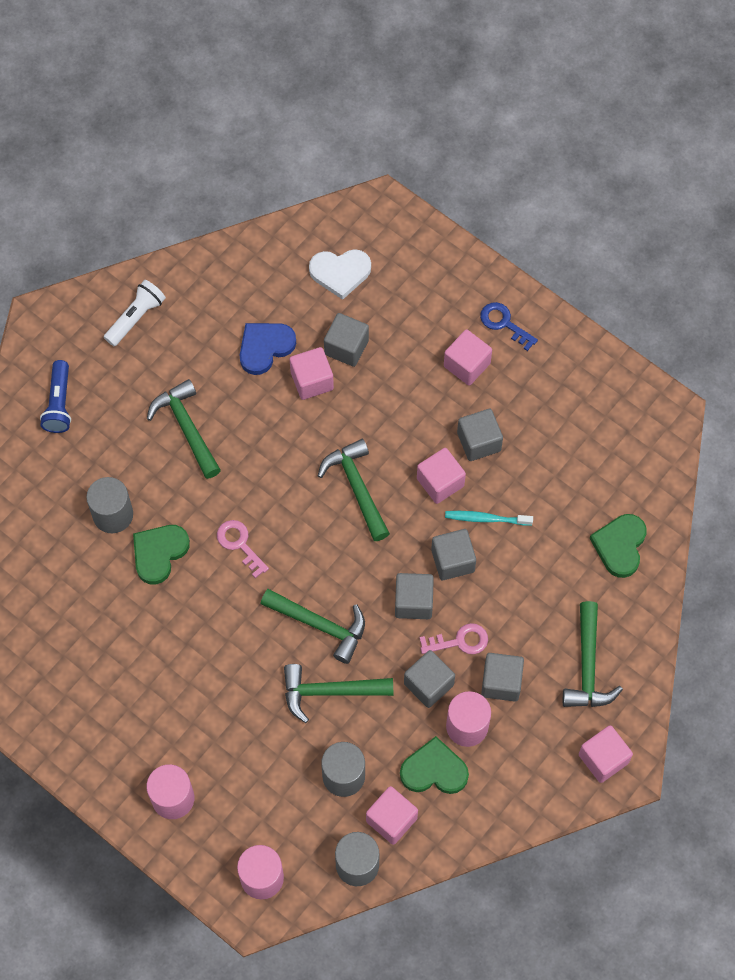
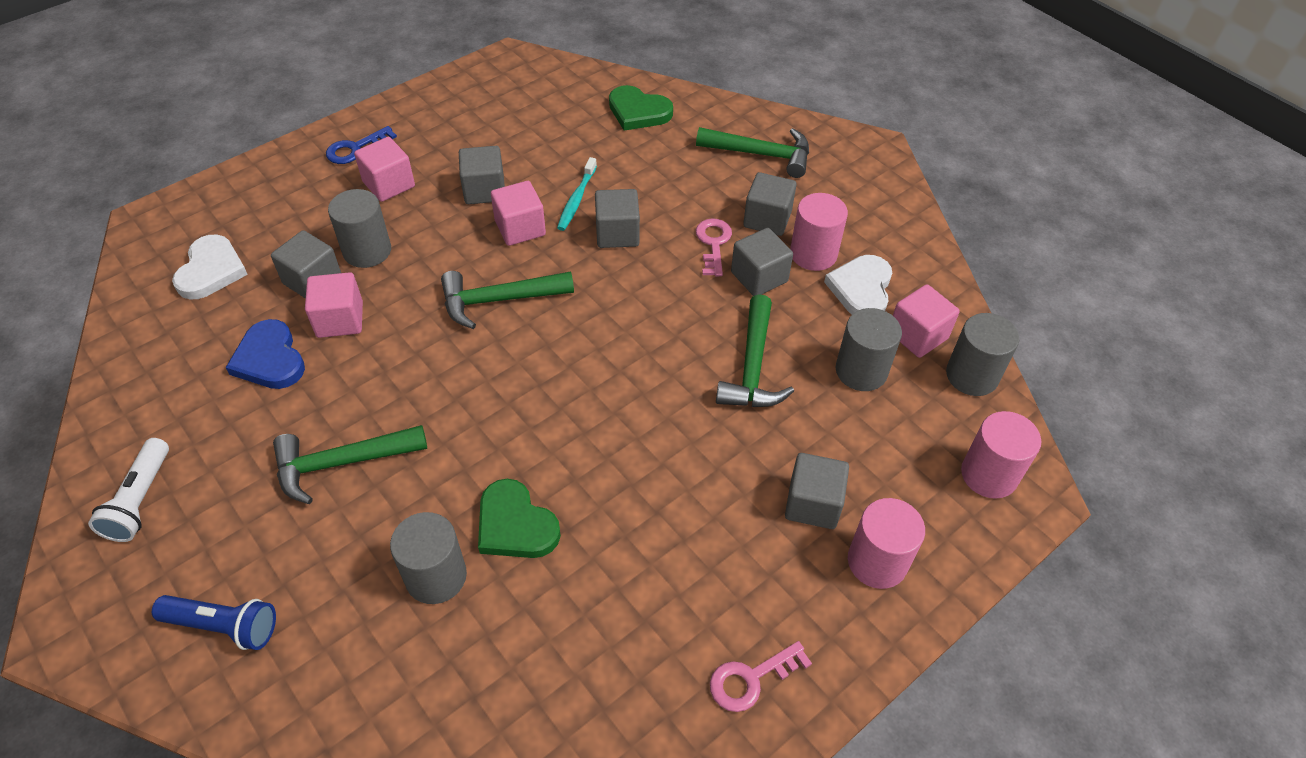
camera: 80 degrees left, 15 degrees down
white flashlight [104,280,166,346] -> white flashlight turned 135 degrees counterclockwise [88,438,169,542]
pink key [217,520,269,578] -> pink key moved to [710,641,812,712]
green hammer [261,589,365,664] -> none
grey cube [395,573,434,619] -> grey cube moved to [785,453,849,529]
green heart [400,736,469,794] -> white heart [824,255,892,314]
pink cube [579,725,633,783] -> none
none -> grey cylinder [328,189,391,268]

